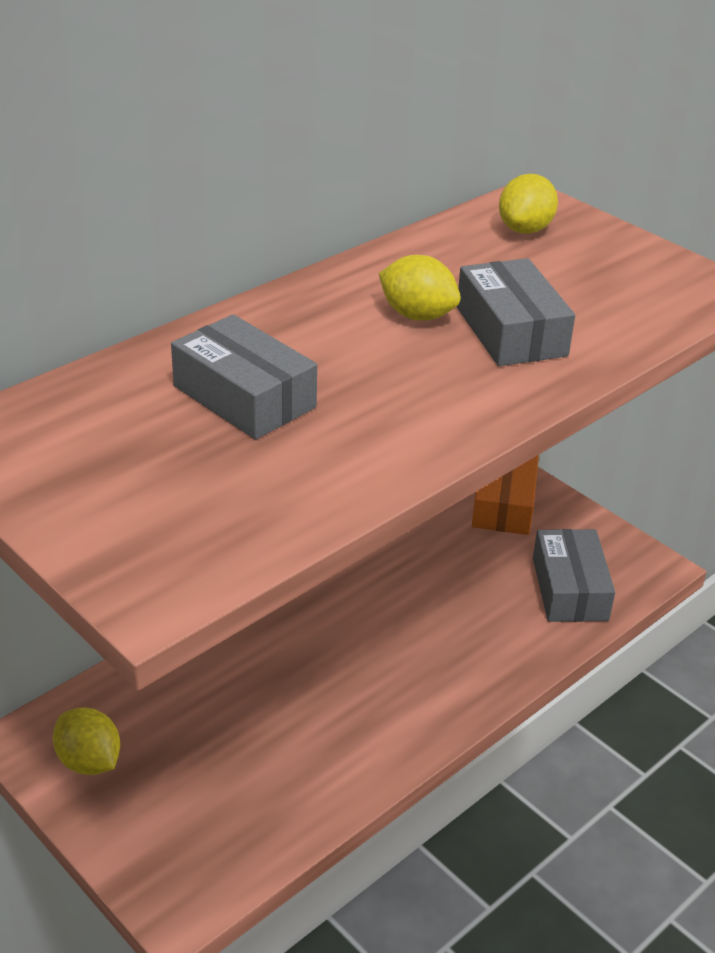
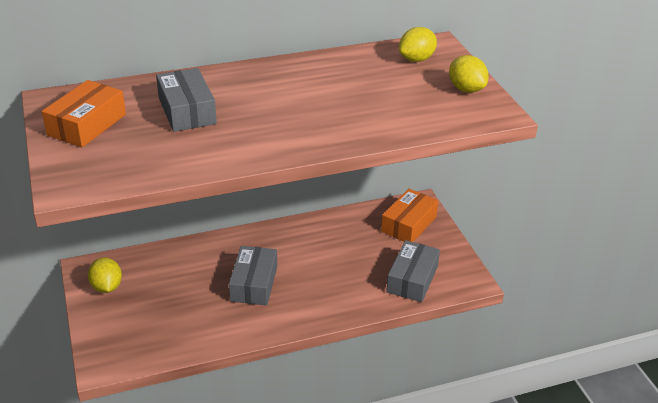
camera: 25 degrees right, 0 degrees up
yellow lemon [379,255,461,321] -> yellow lemon moved to [449,55,489,93]
grey box [457,258,575,366] -> grey box moved to [229,246,277,305]
none -> orange box [42,80,126,147]

